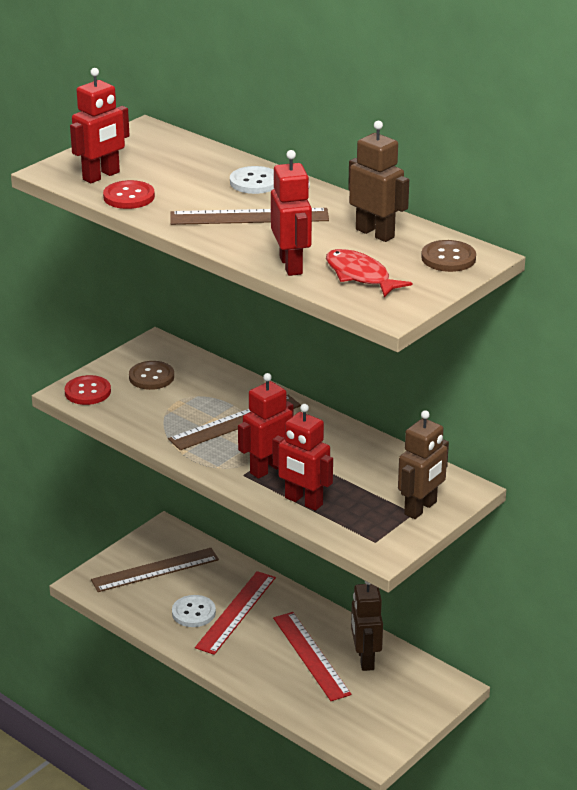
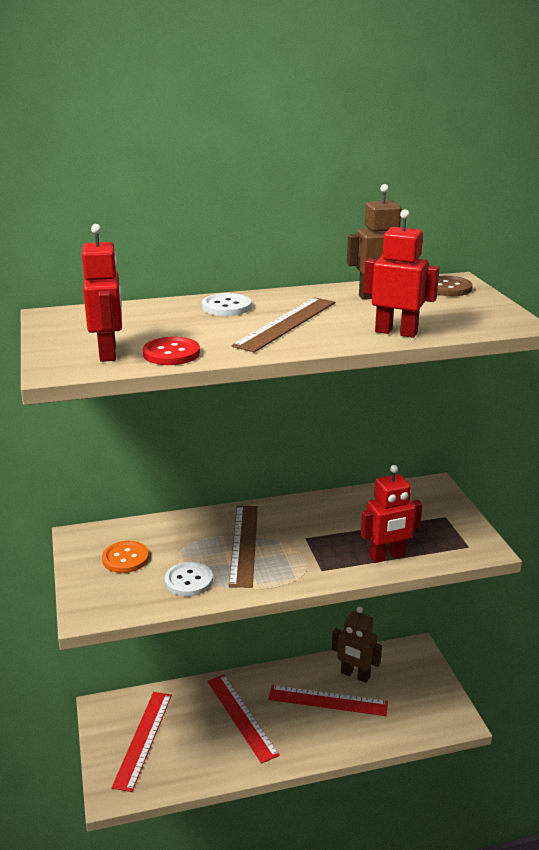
camera: 55 degrees left, 5 degrees down
red button [64,375,111,405] -> none
brown ruler [91,548,219,592] -> red ruler [112,692,172,792]
brown button [129,361,174,390] -> orange button [102,541,149,573]
white button [172,595,216,627] -> white button moved to [165,562,213,596]
red robot [238,373,294,479] -> none
red fish [326,249,412,298] -> none
brown robot [398,410,449,519] -> none

